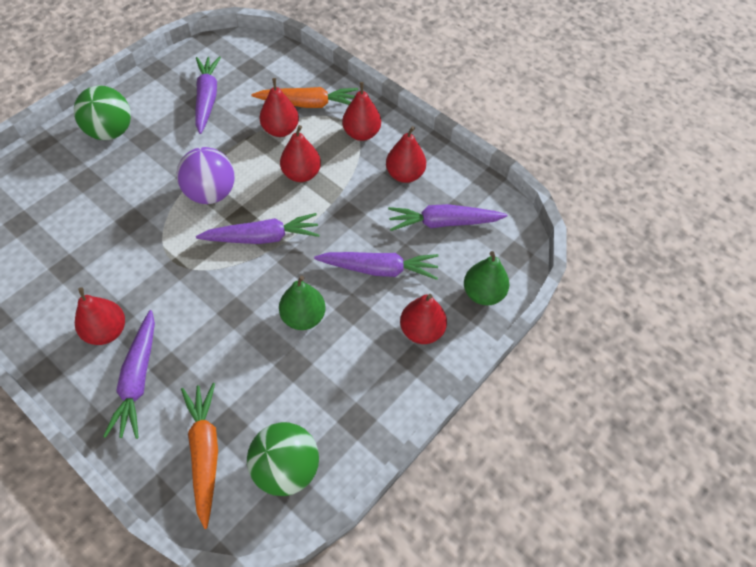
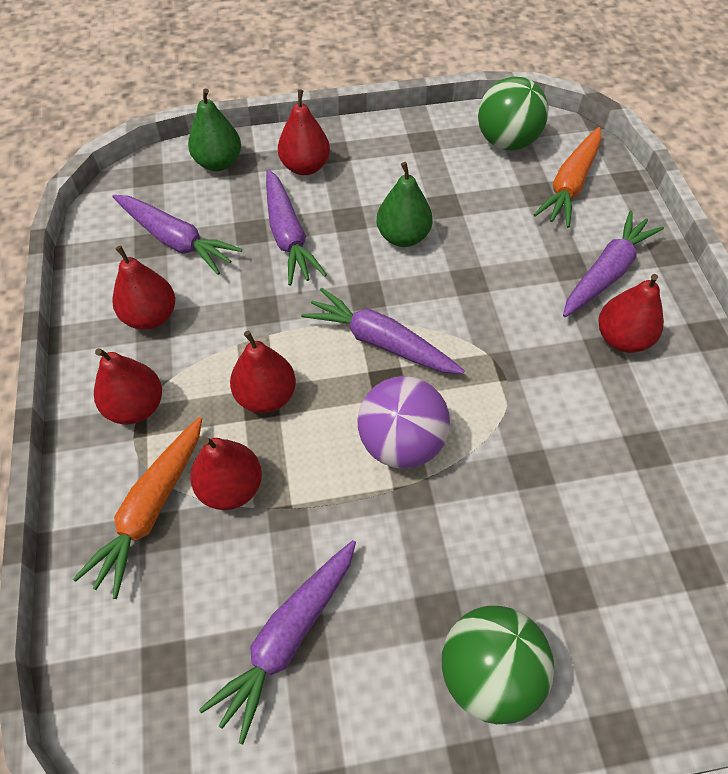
camera: 140 degrees left, 0 degrees up
orange carrot [252,87,358,108] -> orange carrot turned 105 degrees counterclockwise [73,417,202,599]
purple carrot [314,252,439,280] -> purple carrot turned 150 degrees counterclockwise [266,169,327,286]

